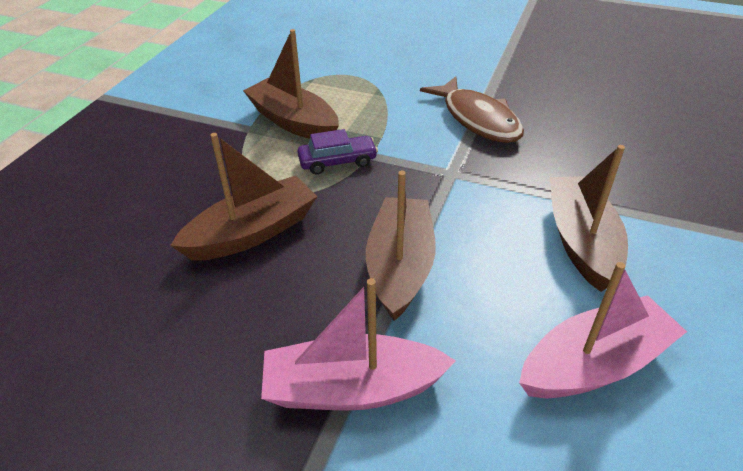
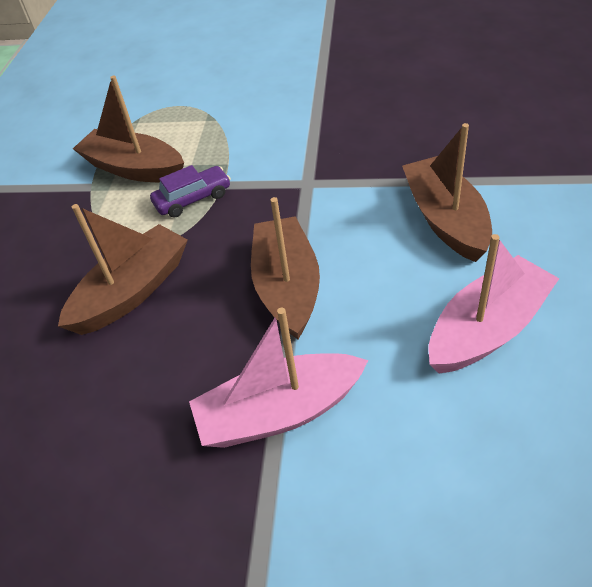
camera: 10 degrees left, 5 degrees up
brown fish [420,76,524,143] -> none

